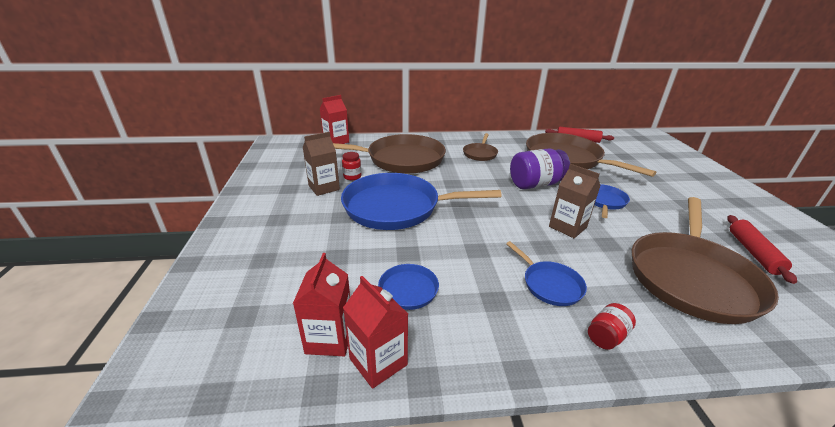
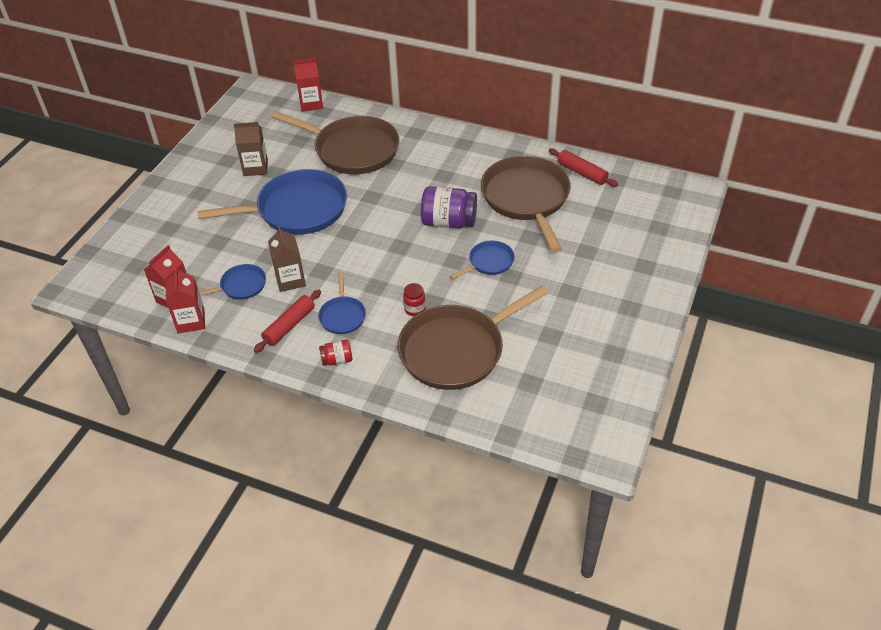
camera: 30 degrees right, 15 degrees up
blue pan [341,173,501,230] -> blue pan turned 135 degrees clockwise [197,169,347,235]
red jar [342,152,361,180] -> red jar moved to [403,283,426,316]
brown pan [463,133,498,161] -> none
brown carton [549,164,601,238] -> brown carton moved to [268,226,306,292]
red rolling pin [727,215,797,284] -> red rolling pin moved to [254,290,321,353]

